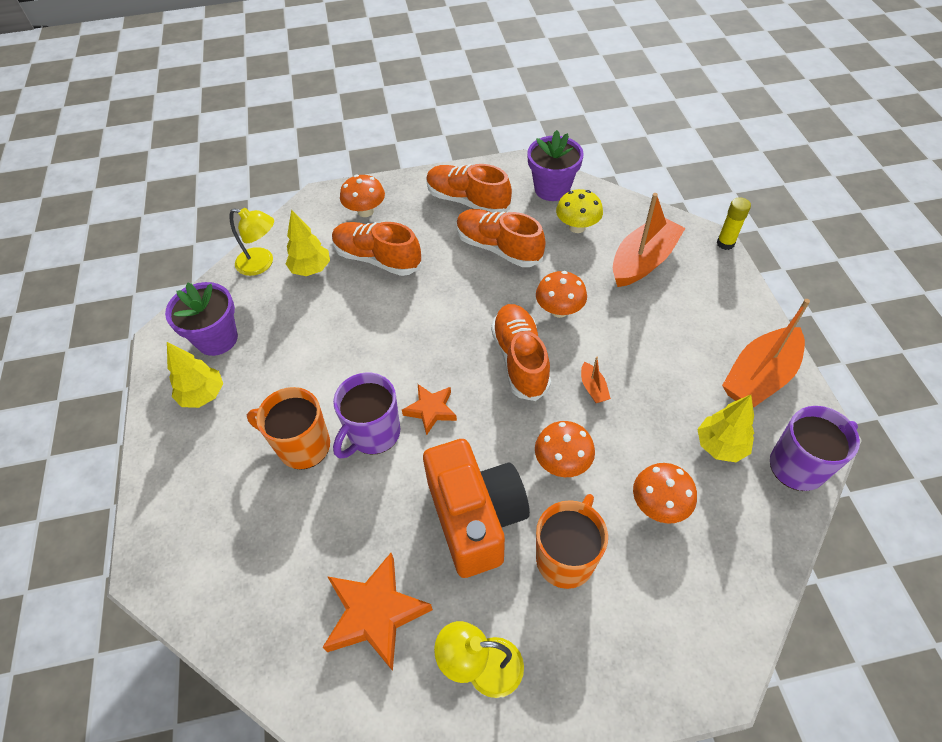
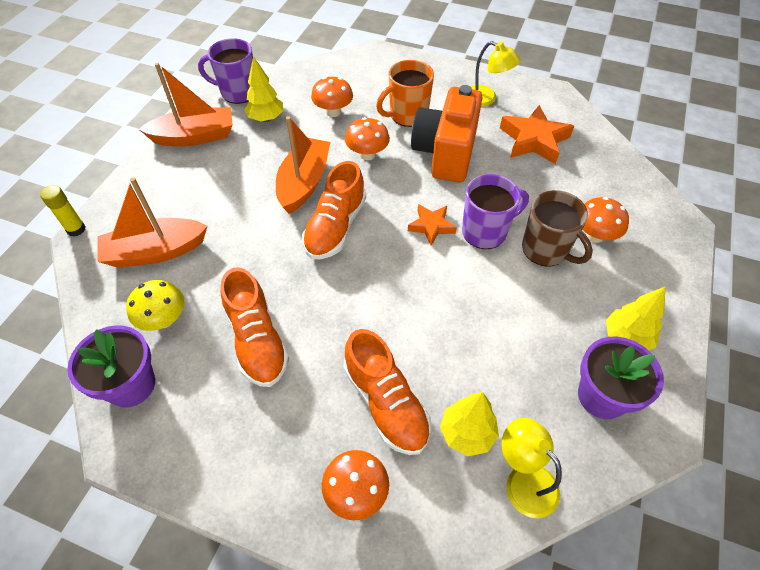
camera: 150 degrees left, 0 degrees up
orange mug [247,387,330,470] -> brown mug [522,190,593,267]
orange shoe [426,164,512,213] -> none
orange mushroom [536,271,587,318] -> orange mushroom moved to [582,197,629,243]
orange boat [581,357,611,403] -> orange boat [276,116,330,214], size x2.33

